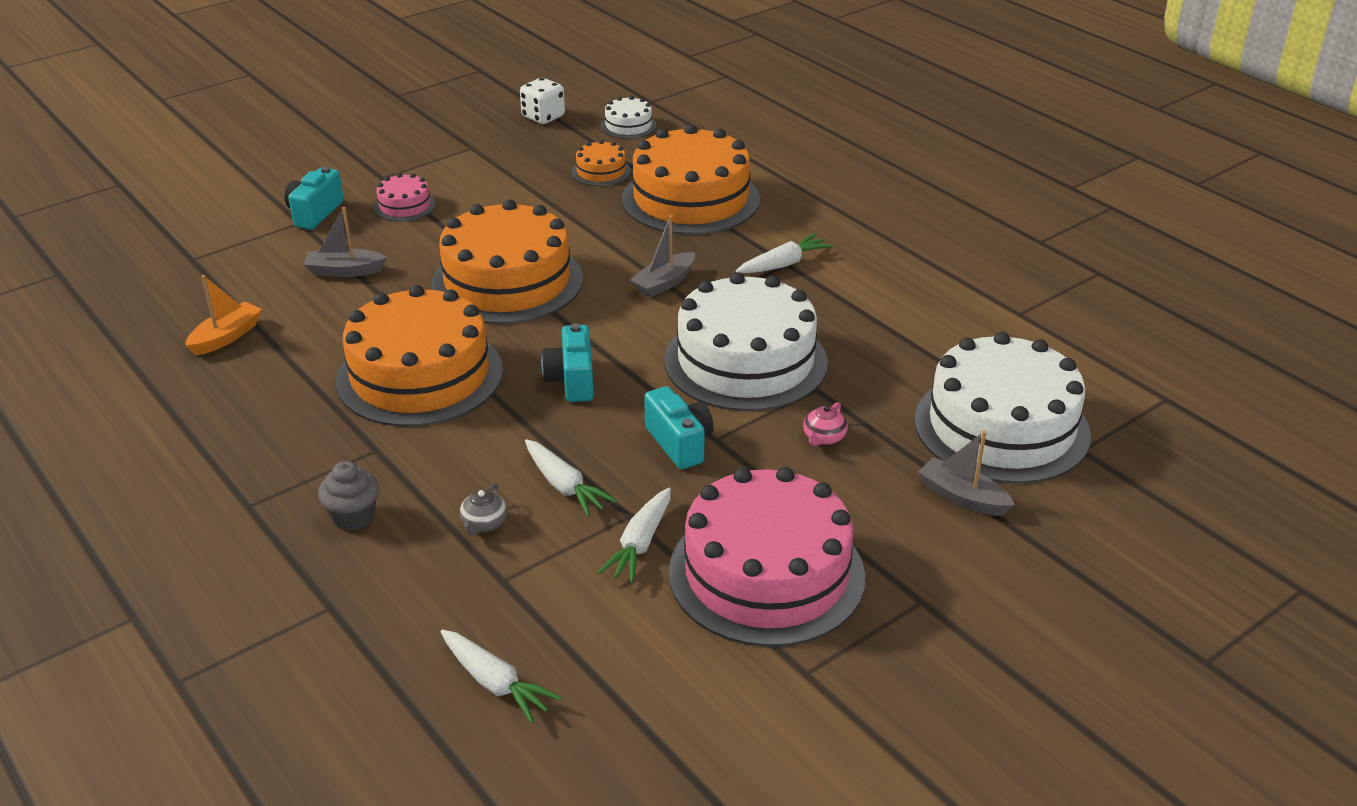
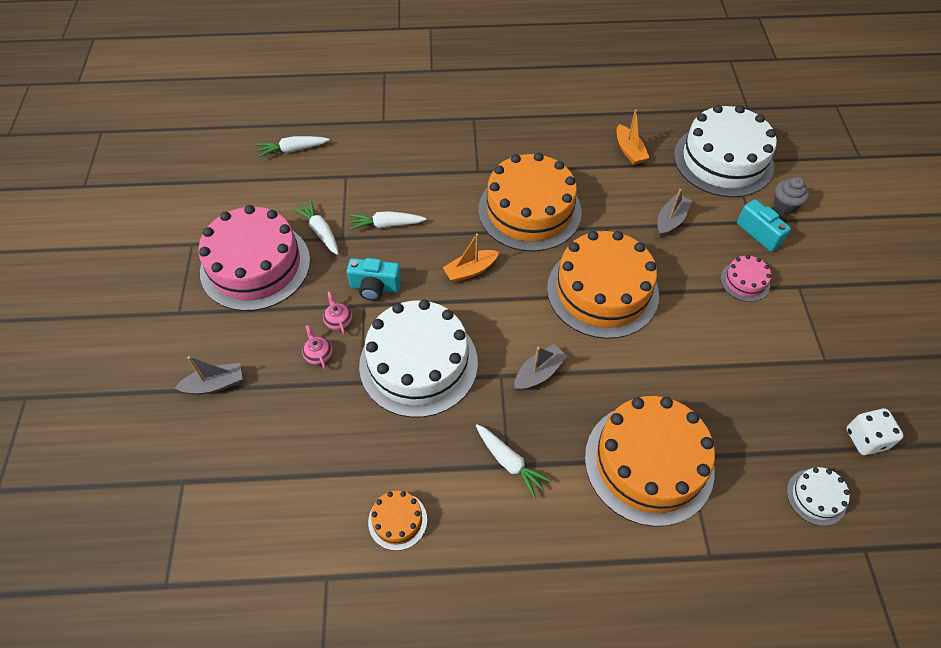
camera: 125 degrees right, 20 degrees up
grey cupcake [318,461,379,531] -> grey cupcake moved to [774,177,809,214]
grey teapot [459,483,507,536] -> none
turquoise camera [541,323,594,402] -> orange boat [443,234,499,283]
orange cake [572,140,631,186] -> orange cake moved to [368,490,427,551]
grey boat [630,215,695,298] -> grey boat turned 60 degrees clockwise [514,344,567,391]
white carrot [736,233,833,273] -> white carrot turned 45 degrees counterclockwise [476,424,552,498]
white cake [914,332,1091,484] -> white cake moved to [674,105,777,197]
none -> pink teapot [323,291,352,334]

